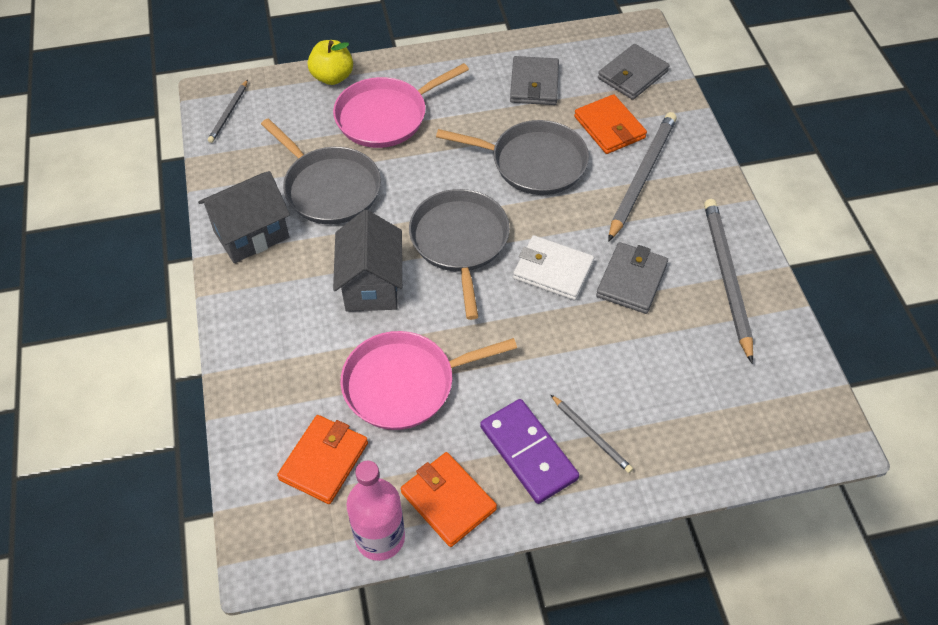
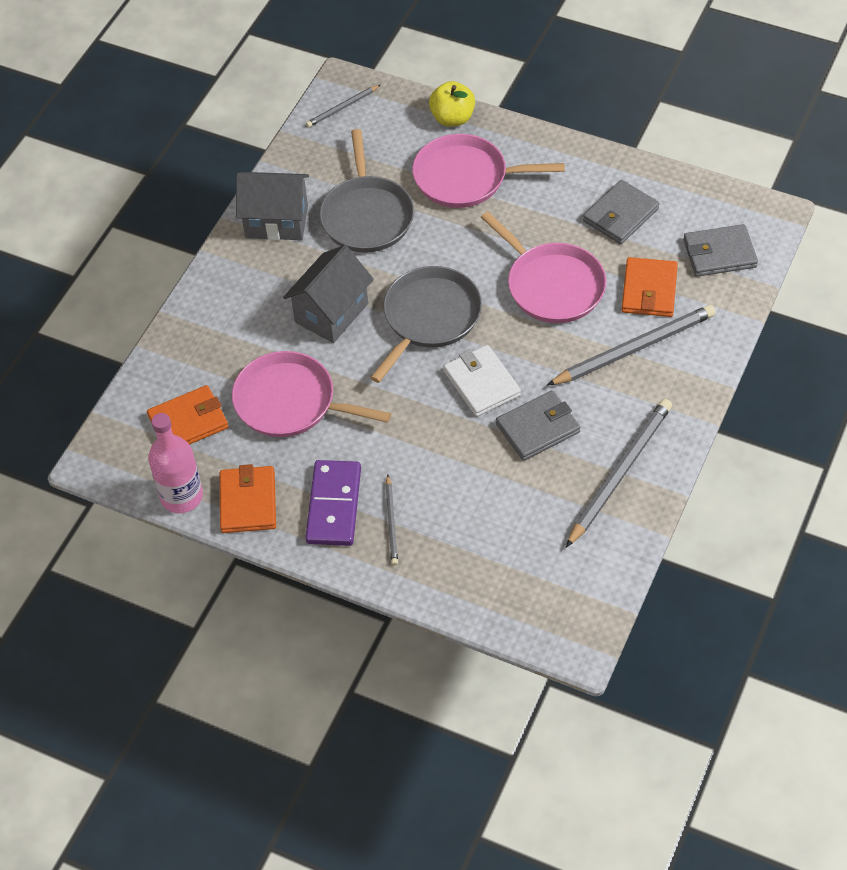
camera: 40 degrees right, 0 degrees up
grey pan [436,120,589,195] -> pink pan [481,212,607,323]

